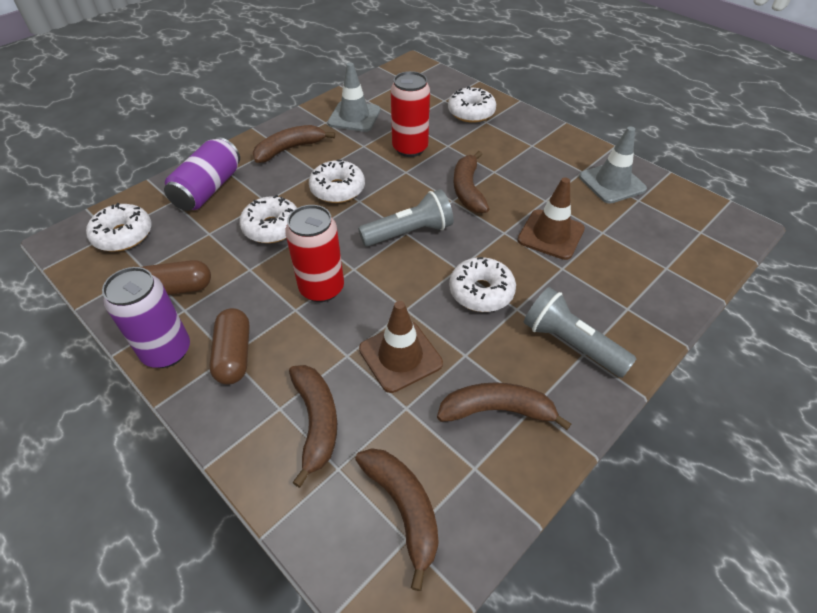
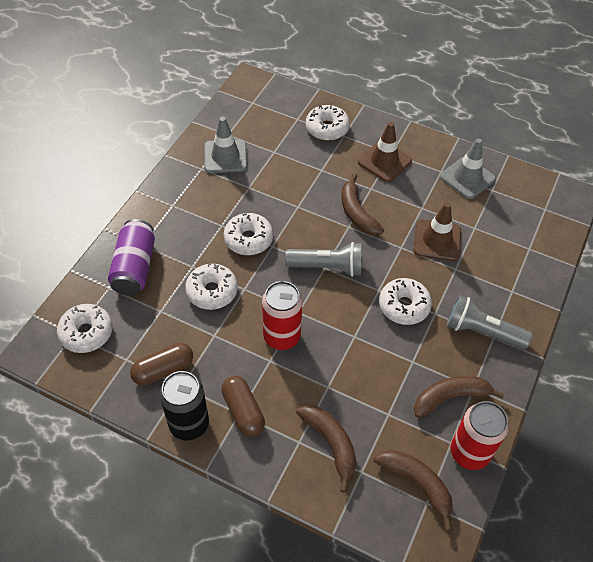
camera: 20 degrees left, 5 degrees up
purple can [102,267,190,368] -> black can [160,371,209,441]
brown banana [253,125,335,163] -> none
grey flashlight [358,189,454,246] -> grey flashlight turned 45 degrees clockwise [285,242,362,277]
brown traffic cone [359,301,443,393] -> brown traffic cone moved to [358,122,412,182]
red can [391,71,430,157] -> red can moved to [451,401,509,470]

